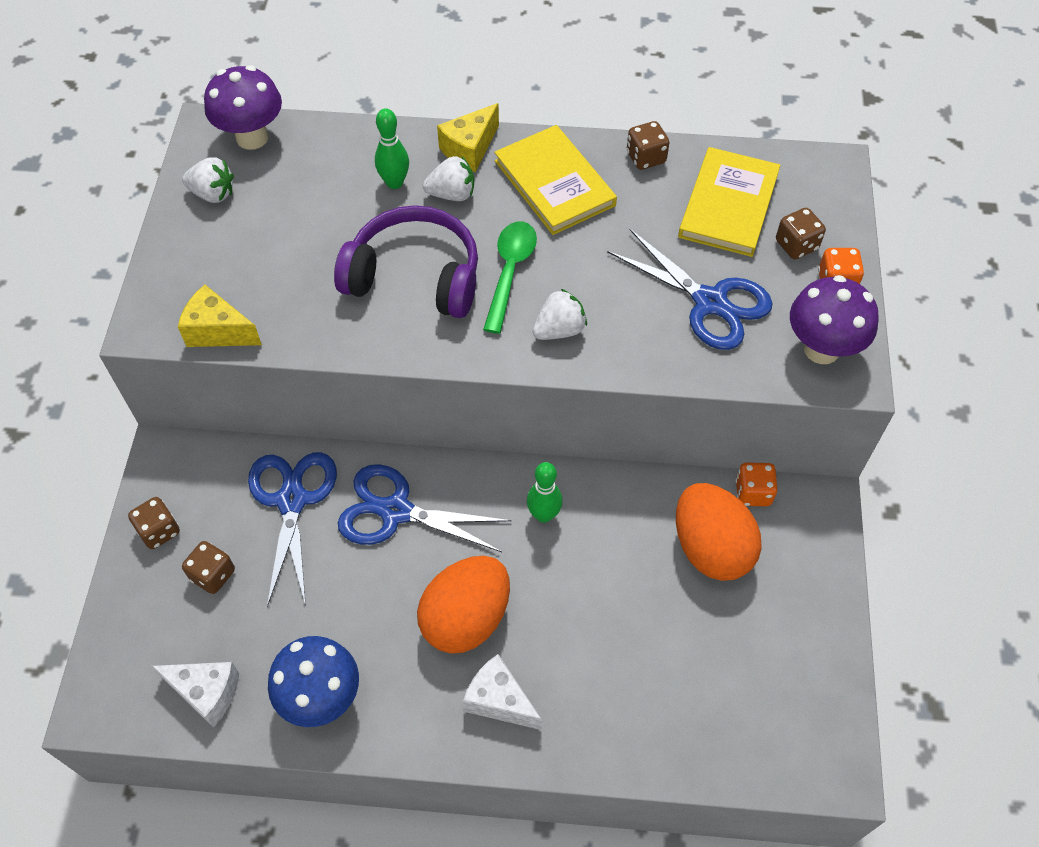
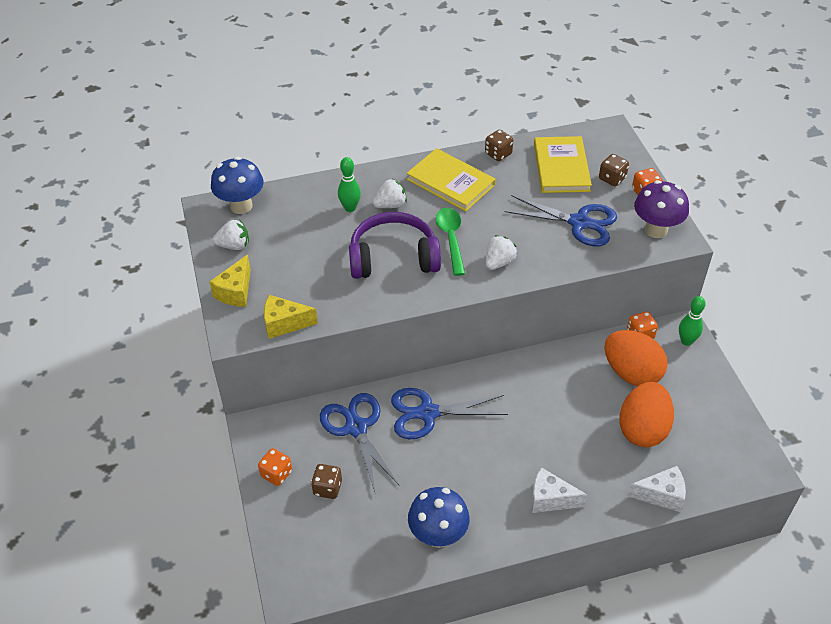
camera: 20 degrees left, 10 degrees down
brown dice [128,497,180,549] -> orange dice [258,448,292,486]
white cheese [152,662,239,728] -> white cheese moved to [628,466,686,512]
purple mushroom [204,65,282,150] -> blue mushroom [211,157,264,214]
orange egg [417,556,510,654] -> orange egg moved to [619,382,674,447]
yellow cheese [437,103,499,172] -> yellow cheese moved to [209,255,251,307]
green bowling pin [527,462,563,523] -> green bowling pin moved to [679,296,706,346]

